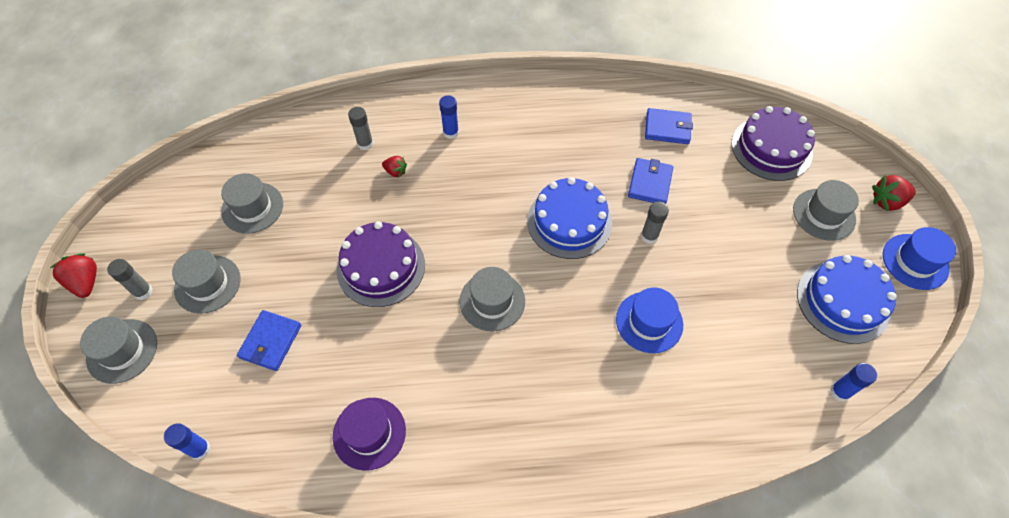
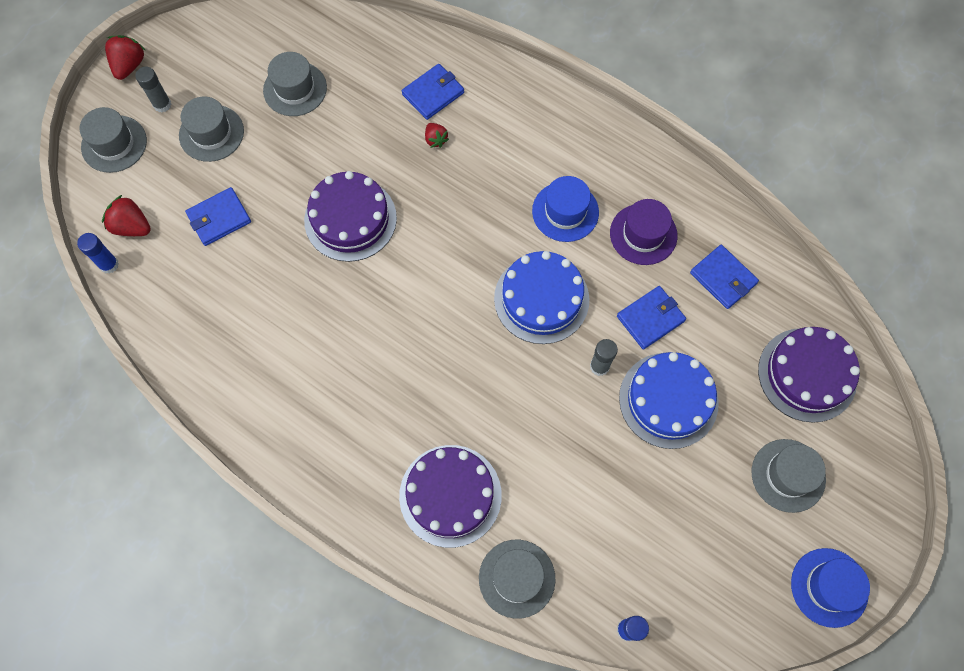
camera: 40 degrees right, 10 degrees up
purple hat [333,398,406,471] -> purple hat moved to [610,199,678,265]
grey glue stick [348,107,374,150] -> blue wallet [402,64,464,120]
blue glue stick [439,95,459,139] -> none
grey hat [459,267,525,332] -> grey hat moved to [479,540,556,619]
blue hat [616,288,683,353] -> blue hat moved to [532,176,599,242]
blue cake [797,255,897,344] -> blue cake moved to [619,352,719,449]
red strawberry [872,175,916,211] -> red strawberry moved to [102,195,151,236]
none -> purple cake [399,445,502,548]

